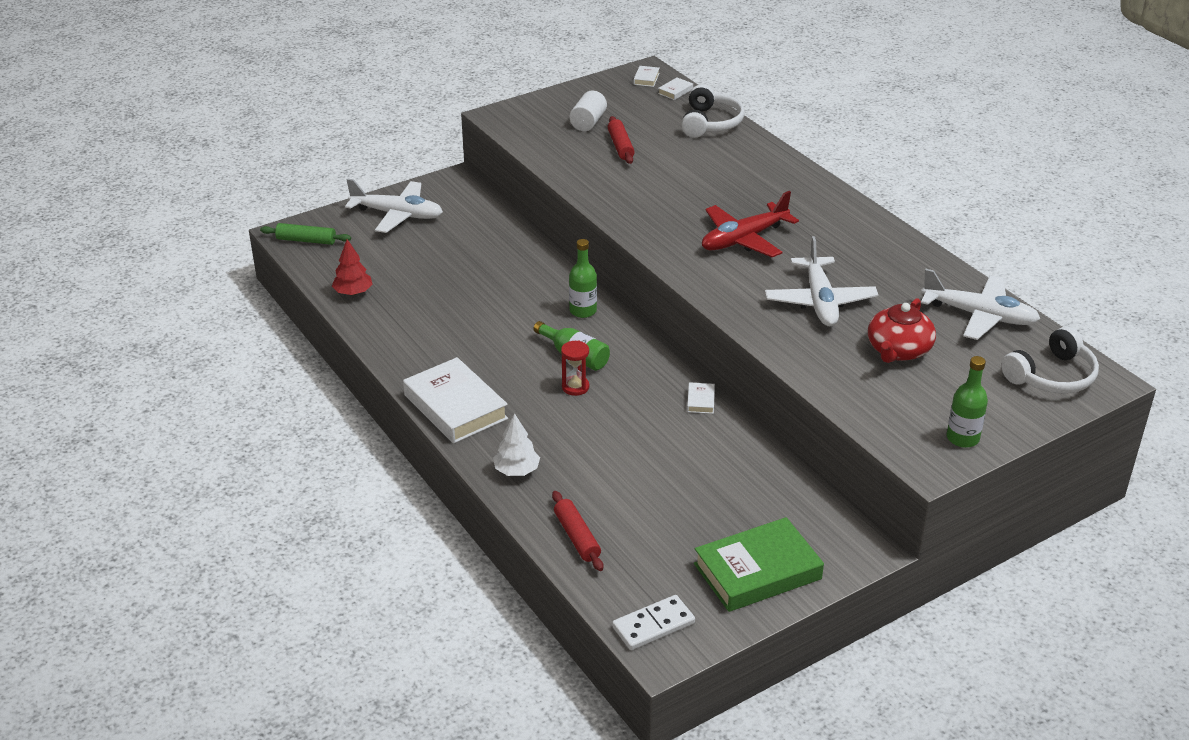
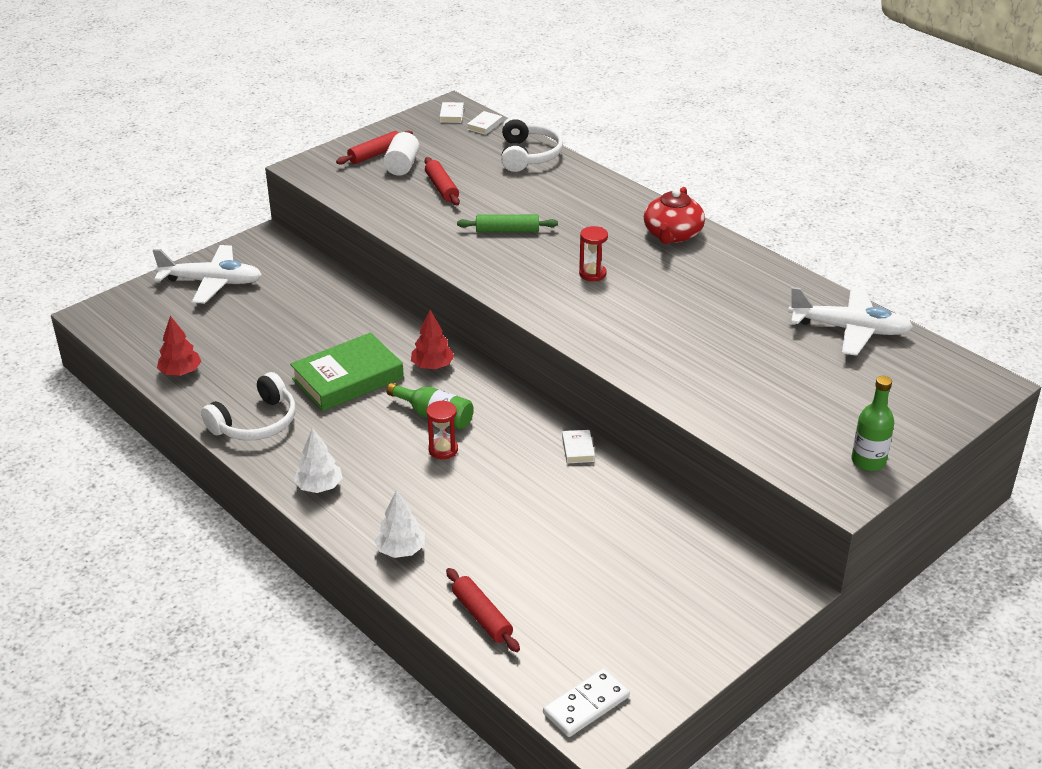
camera: 10 degrees left, 0 degrees up
green rolling pin [260,223,351,245] -> green rolling pin moved to [457,214,558,232]
white book [403,357,508,444] -> white tree [294,428,342,493]
green bottle [569,239,597,318] -> red tree [411,310,454,369]
green book [694,517,824,612] -> green book moved to [290,332,404,411]
red plane [702,191,799,257] -> red hourglass [579,226,608,281]
white plane [765,236,878,326] -> none
red teapot [868,298,936,363] -> red teapot moved to [644,187,705,244]
white headphones [1001,326,1099,394] -> white headphones moved to [201,372,296,441]
none -> red rolling pin [336,131,413,165]

